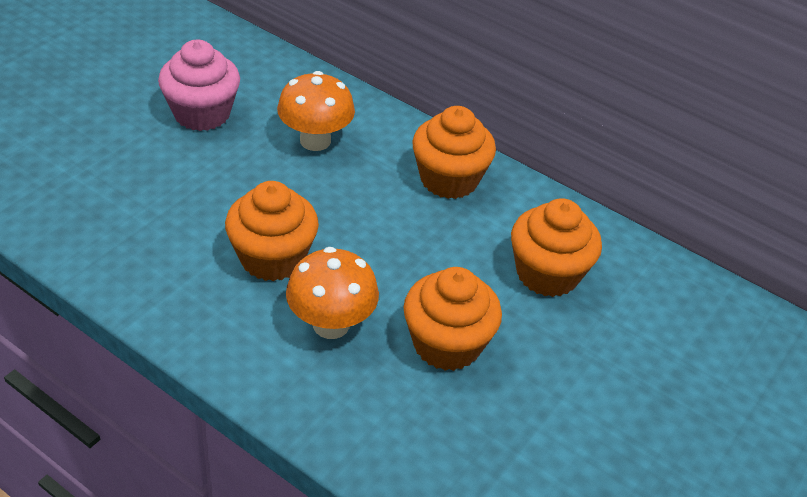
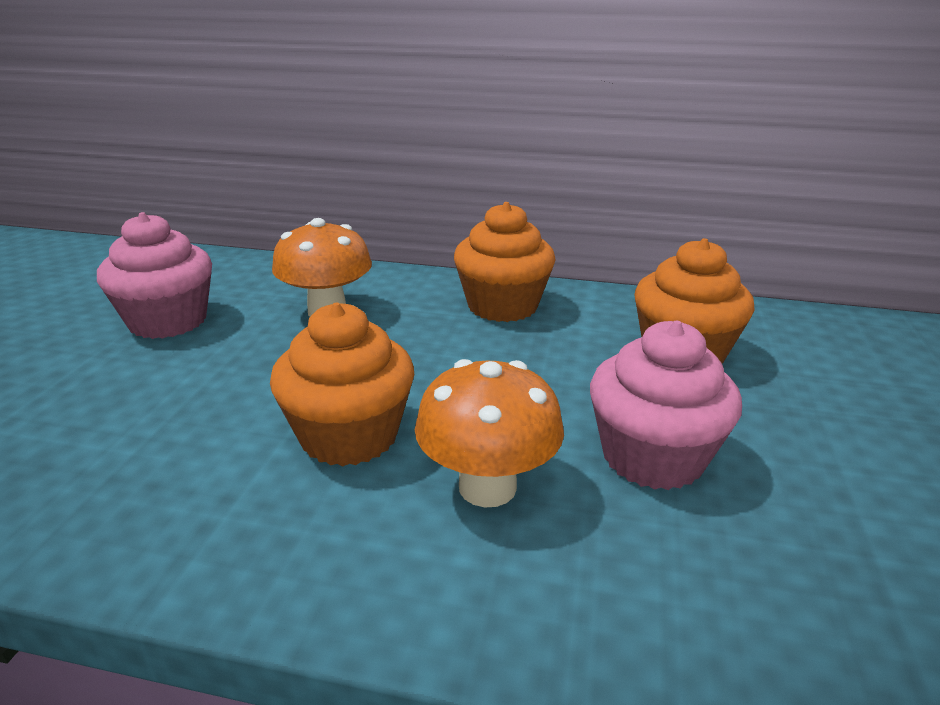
camera: 20 degrees left, 15 degrees down
orange cupcake [403,267,502,371] -> pink cupcake [590,321,742,490]

